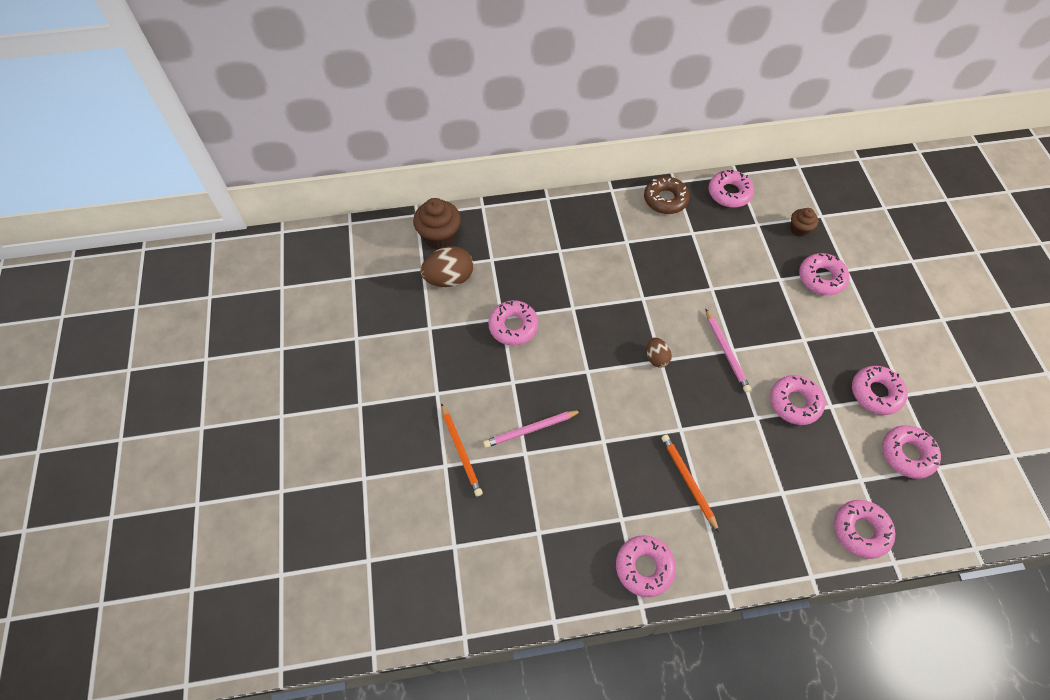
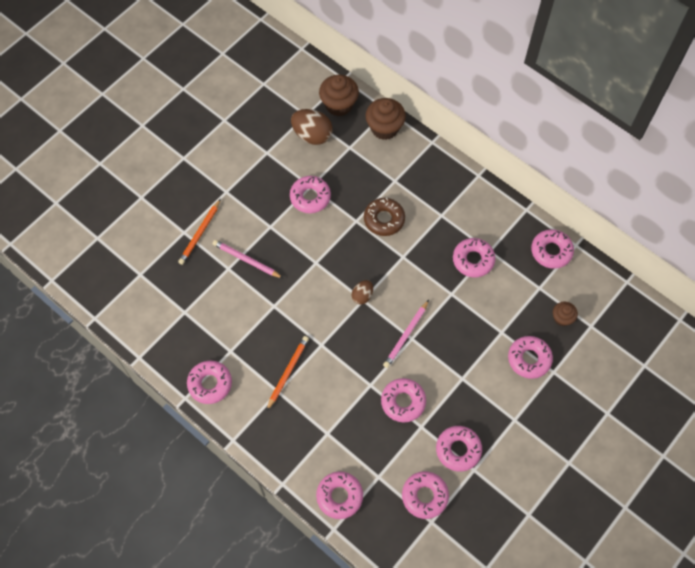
camera: 50 degrees right, 5 degrees up
brown donut [644,176,690,214] -> brown donut moved to [364,198,405,236]
none -> brown cupcake [365,98,406,140]
none -> pink donut [453,238,495,277]

